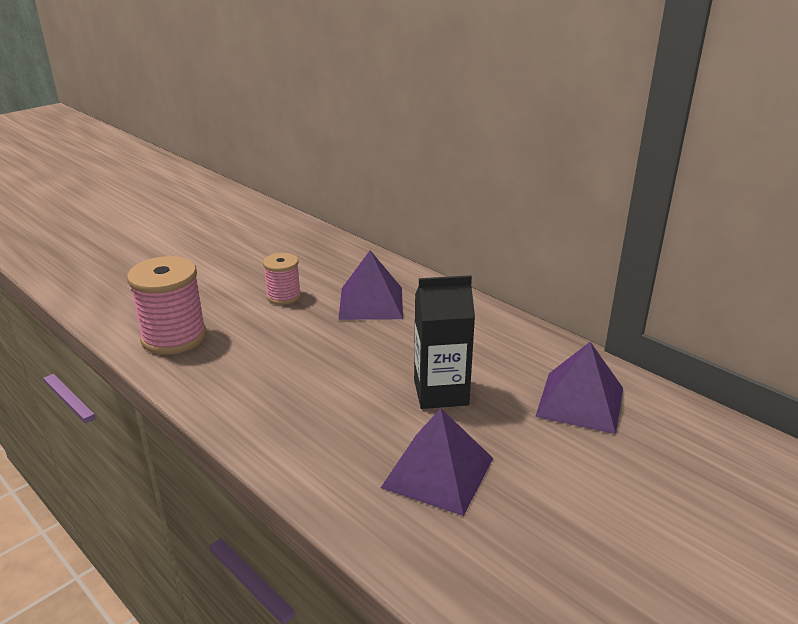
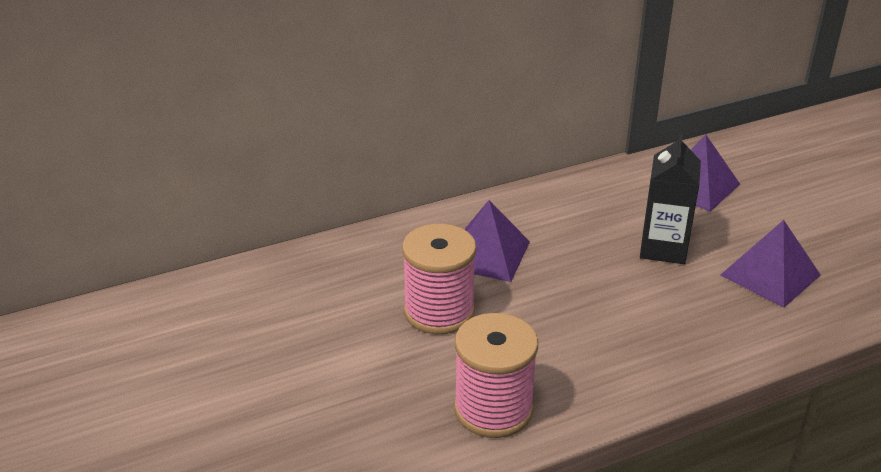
camera: 70 degrees left, 5 degrees up
pink spool [263,253,301,305] -> pink spool [402,224,476,334], size x1.70

